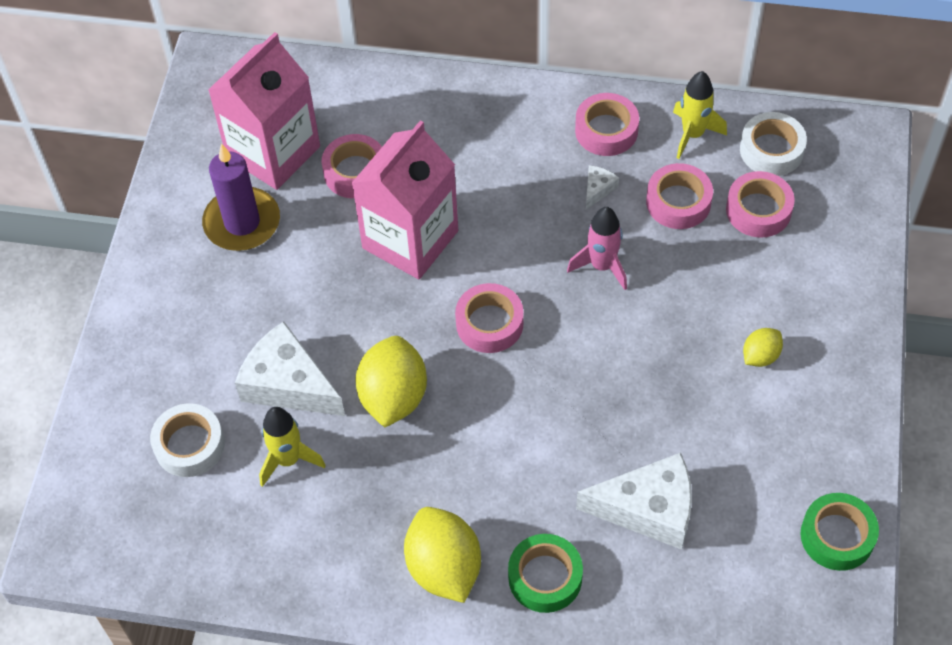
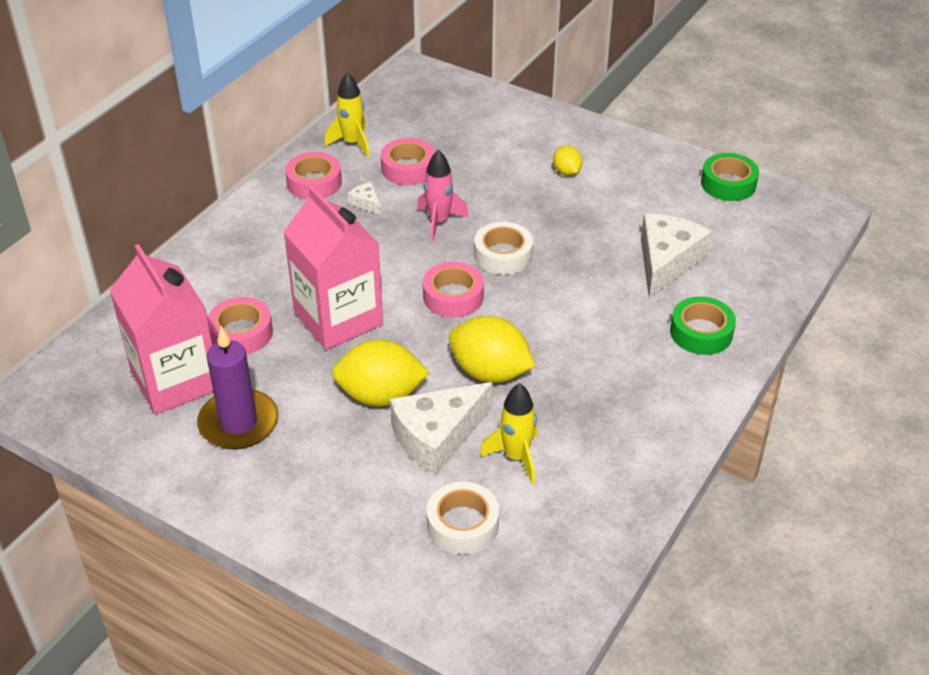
camera: 70 degrees left, 15 degrees down
yellow lemon [404,507,481,603] -> yellow lemon moved to [332,339,429,407]
pink tape [726,171,795,237] -> none
white tape [740,112,807,176] -> white tape moved to [474,222,533,275]

